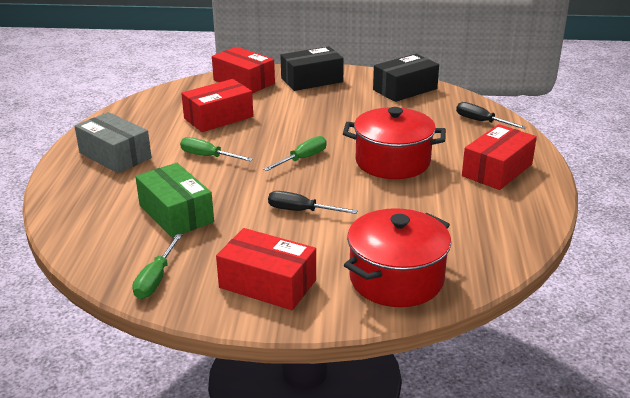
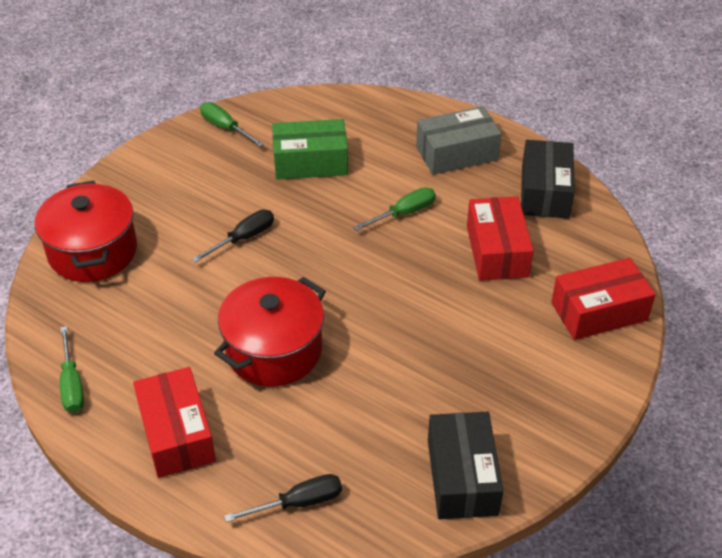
camera: 120 degrees right, 15 degrees up
red box [216,228,316,310] -> none
green screwdriver [263,136,327,171] -> green screwdriver moved to [60,326,84,413]
black box [280,46,344,91] -> black box moved to [521,140,575,219]

